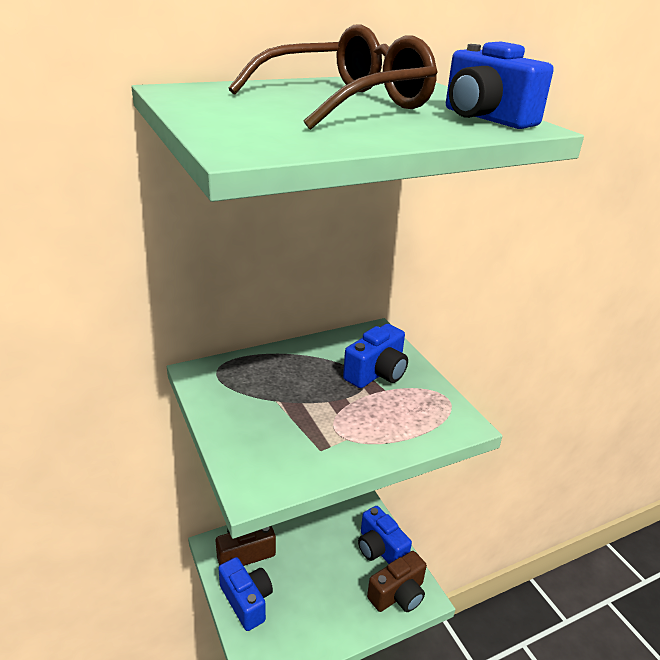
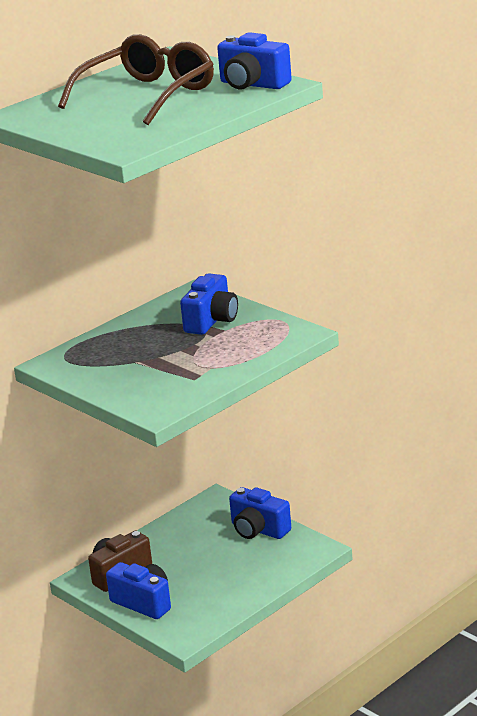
camera: 15 degrees left, 5 degrees down
brown camera [367,551,427,612] -> none

